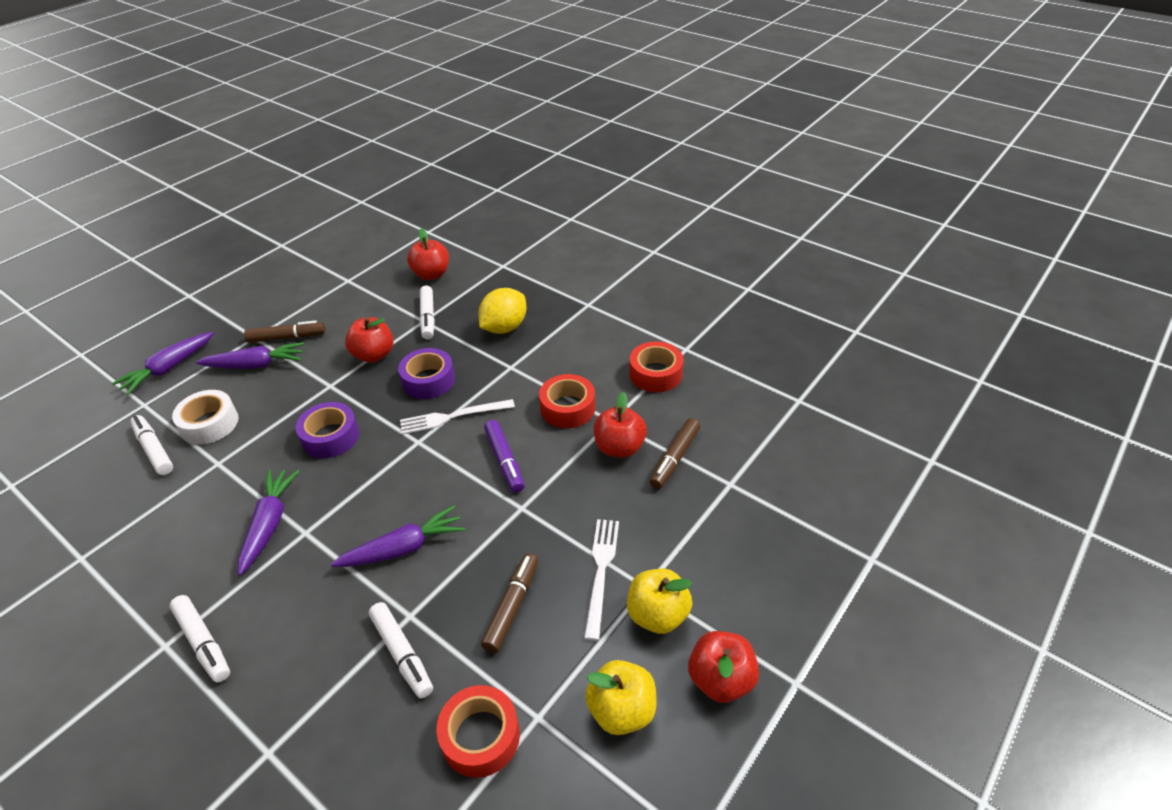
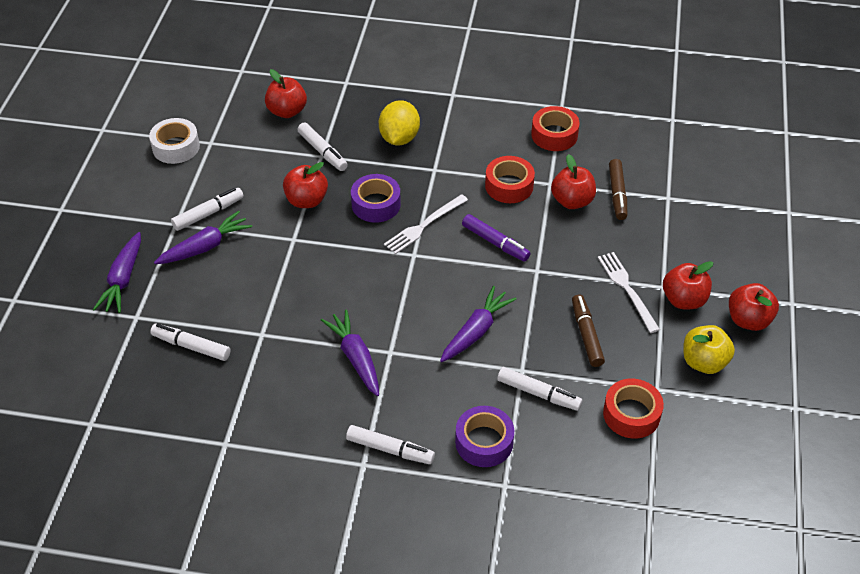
camera: 30 degrees left, 5 degrees up
white tape [172,390,239,444] -> white tape moved to [149,118,200,164]
brown marker [244,321,325,343] -> white marker [171,188,244,231]
purple tape [296,402,359,458] -> purple tape moved to [455,406,514,467]
yellow apple [627,569,692,634] -> red apple [663,261,713,309]

